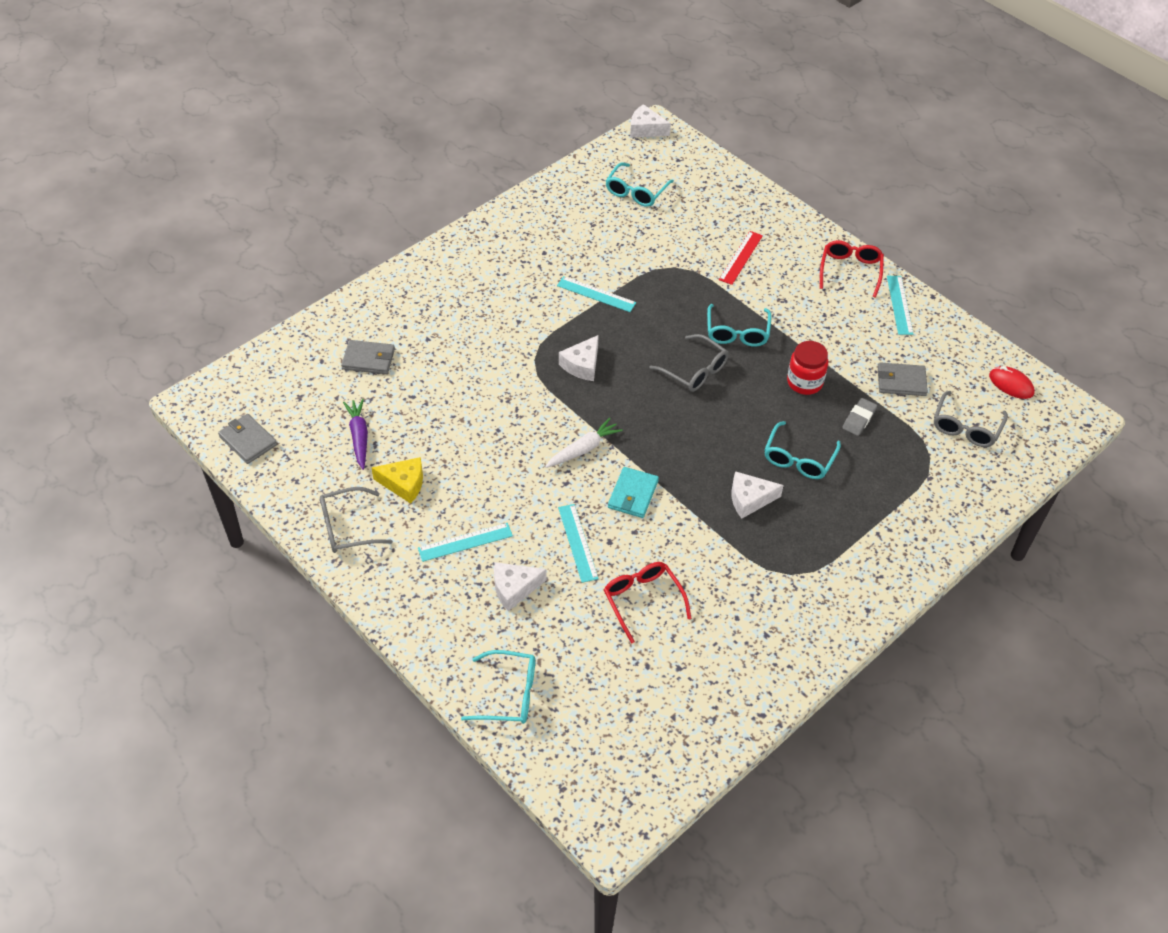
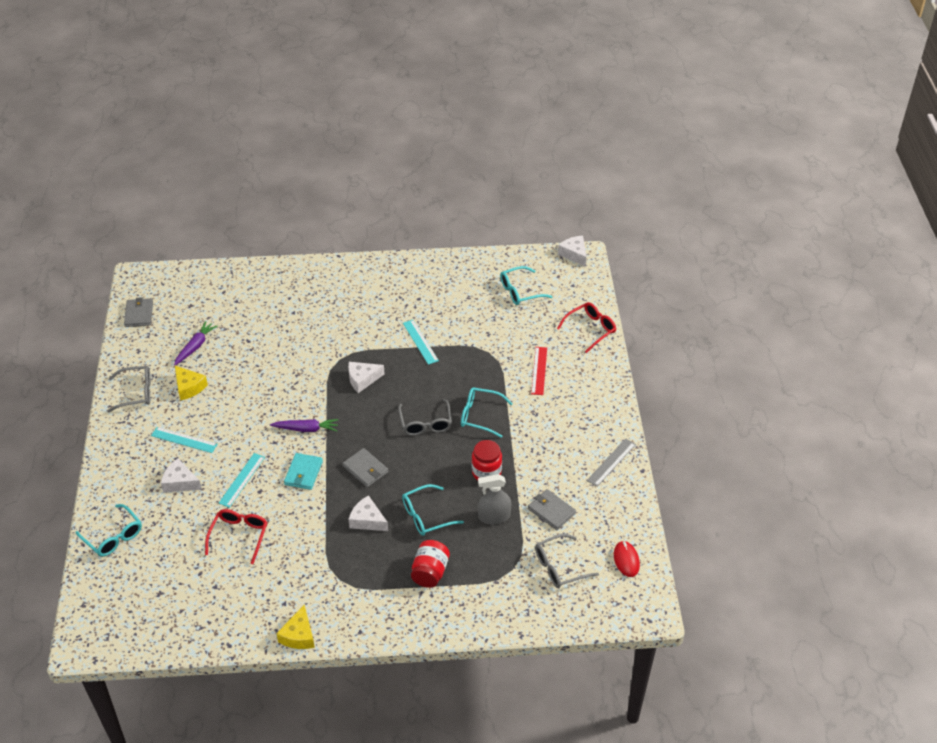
camera: 40 degrees right, 5 degrees down
grey glasses [320,487,393,553] -> grey glasses turned 150 degrees clockwise [107,366,151,412]
grey wallet [341,340,395,374] -> grey wallet moved to [342,448,388,487]
white carrot [545,418,623,468] -> purple carrot [270,419,338,432]
turquoise wallet [608,467,659,518] -> turquoise wallet turned 45 degrees counterclockwise [284,453,323,490]
turquoise glasses [707,304,771,347] -> turquoise glasses turned 60 degrees clockwise [461,388,513,438]
red ruler [719,231,763,285] -> red ruler turned 60 degrees counterclockwise [531,347,547,395]
red glasses [820,240,884,297] -> red glasses moved to [557,302,616,353]
grey eraser [842,398,877,436] -> grey spray bottle [478,474,511,524]
turquoise ruler [887,276,913,335] -> grey ruler [587,438,636,487]
none -> yellow cheese [276,605,315,649]
none -> red jar [411,540,450,588]

